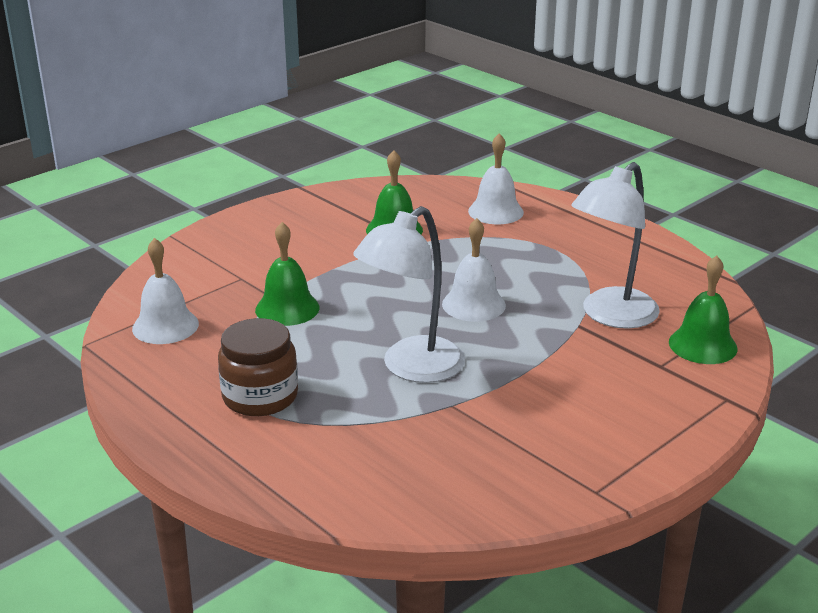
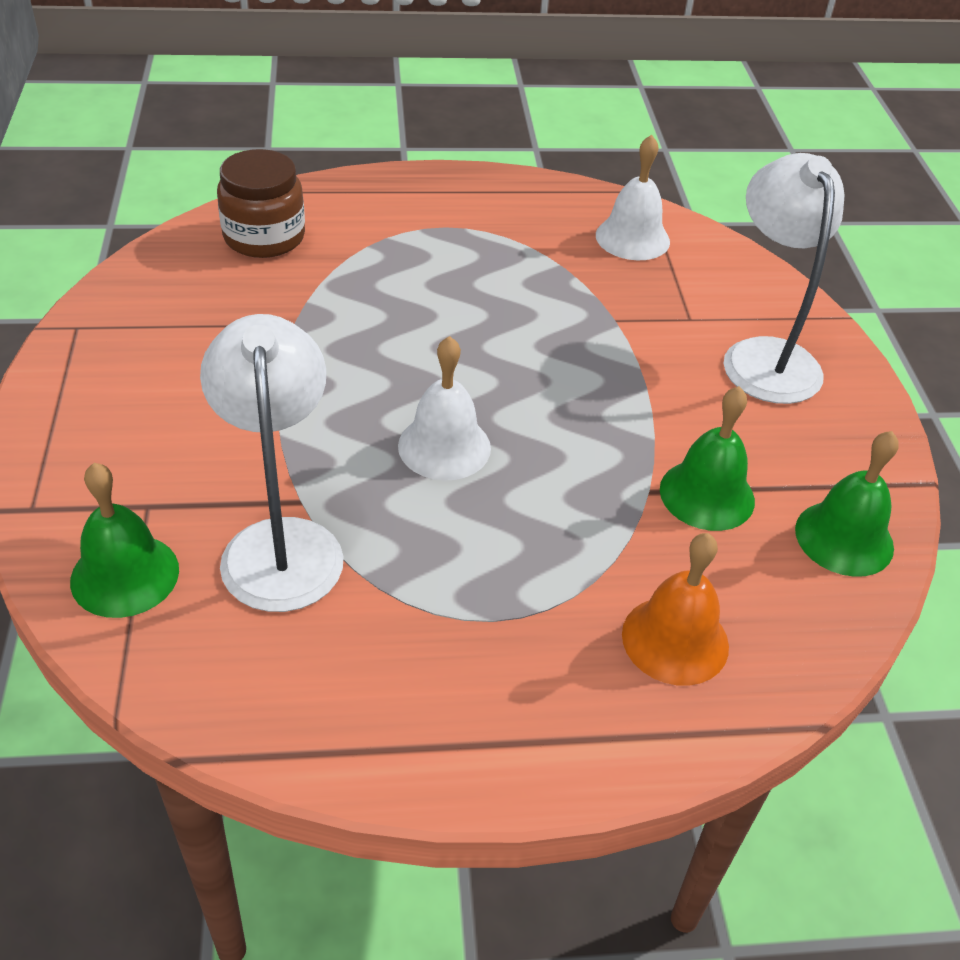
camera: 125 degrees right, 15 degrees up
brown jar [218,318,298,416] -> brown jar moved to [217,149,305,258]
green bell [255,222,319,326] -> green bell moved to [795,431,898,577]
white lamp [353,206,465,383] -> white lamp moved to [723,153,844,404]
white bell [468,133,524,224] -> orange bell [622,533,729,686]

